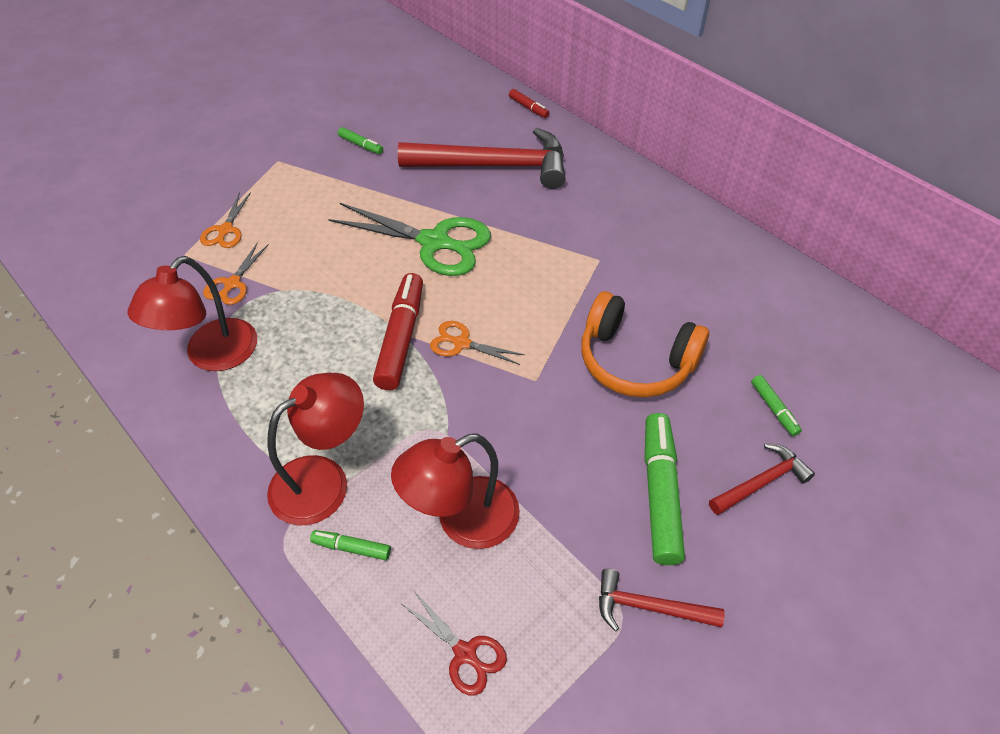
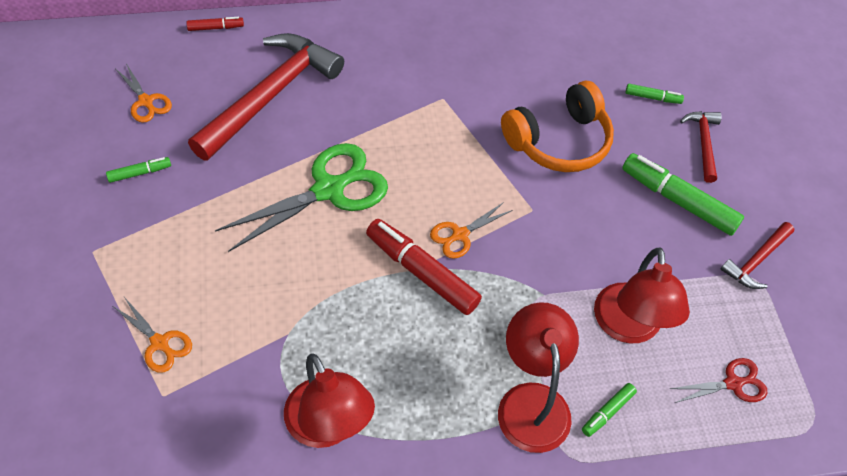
camera: 60 degrees left, 5 degrees up
orange scissors [203,242,269,305] -> orange scissors moved to [116,64,172,123]

